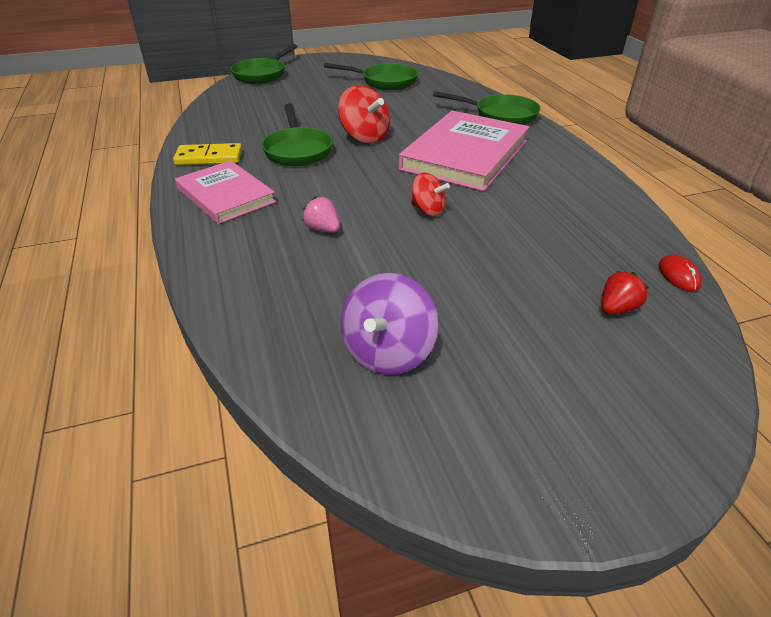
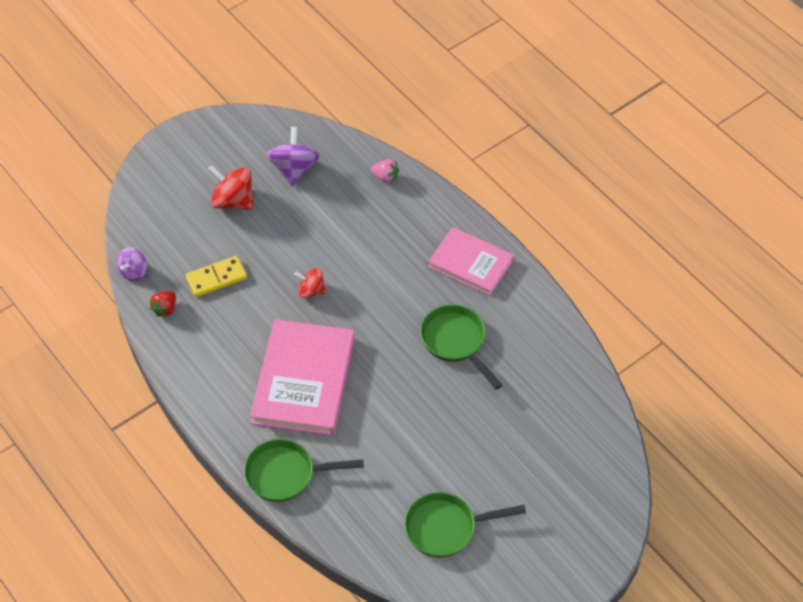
camera: 160 degrees right, 15 degrees up
yellow domino [173,143,242,165] -> yellow domino moved to [186,256,247,297]
green pan [230,44,298,84] -> none
pink strawberry [302,196,340,233] -> pink strawberry moved to [371,159,399,183]
red spinning top [338,85,390,143] -> red spinning top moved to [208,165,254,210]
red strawberry [602,271,649,315] -> red strawberry moved to [150,291,176,317]
red mouse [659,255,702,291] -> purple spinning top [117,247,147,281]

